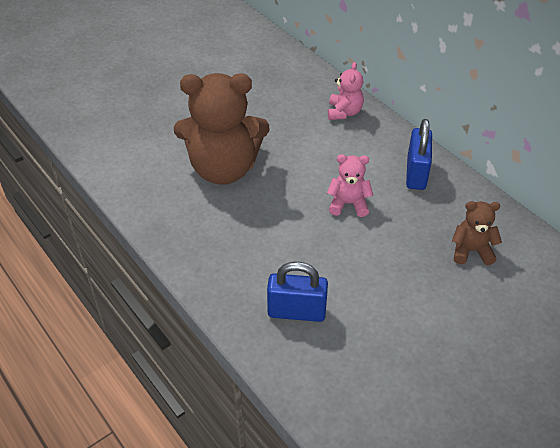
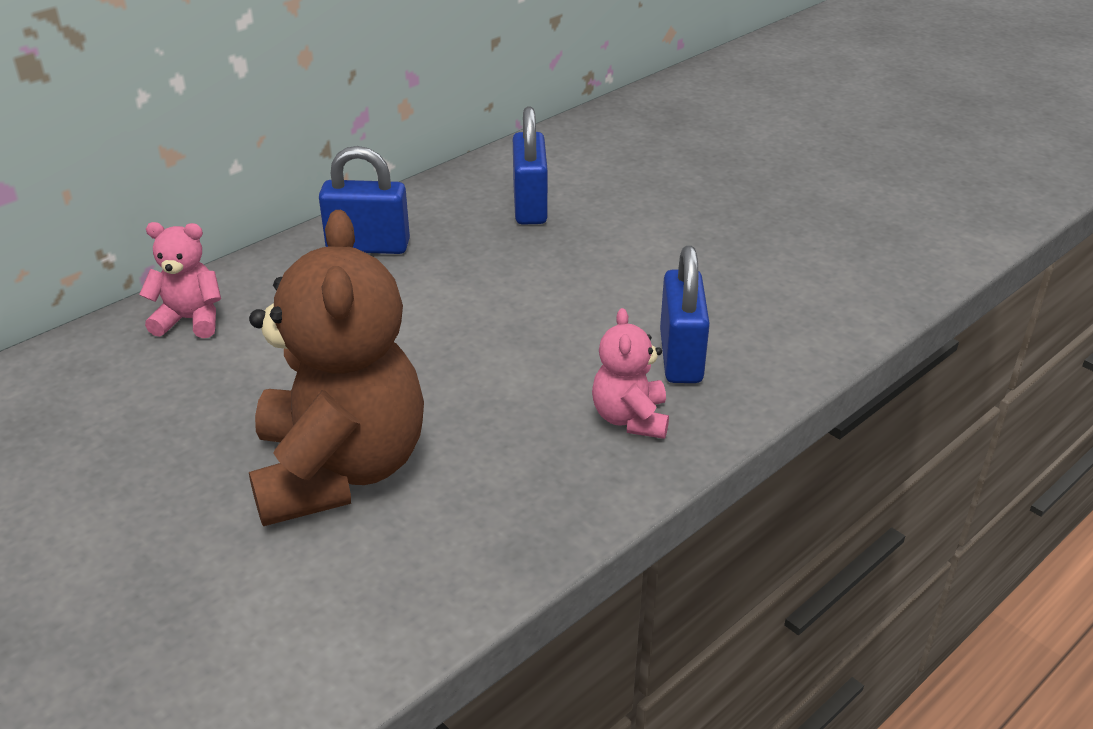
camera: 95 degrees left, 10 degrees down
pink teddy bear [327,154,373,217] -> pink teddy bear moved to [592,308,669,439]
brown teddy bear [452,201,502,265] -> blue padlock [513,107,548,225]

